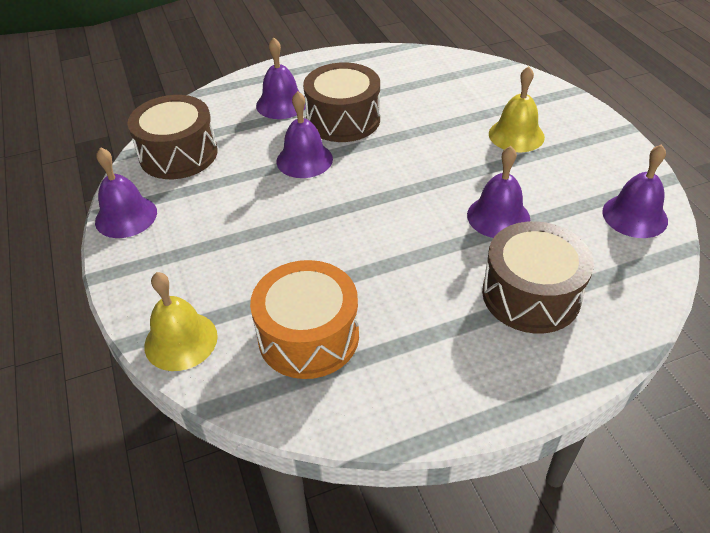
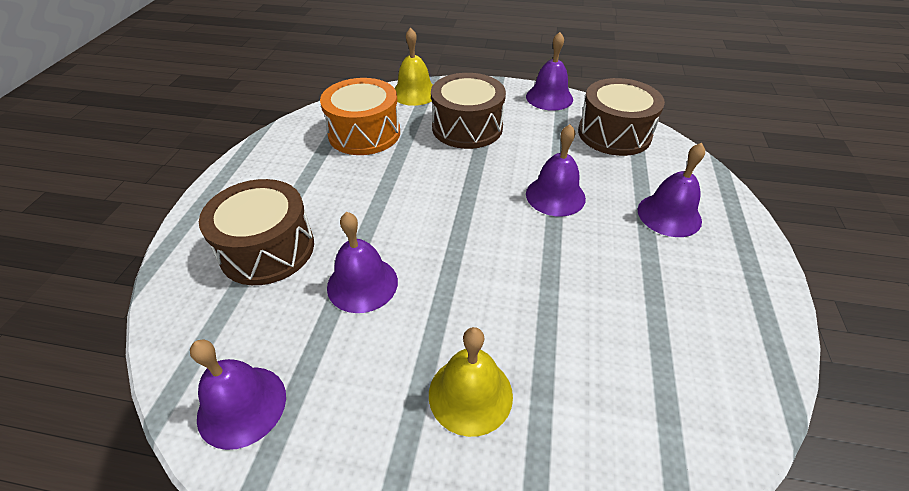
camera: 120 degrees right, 0 degrees up
brown drum [303,62,380,142] -> brown drum moved to [431,73,506,149]

